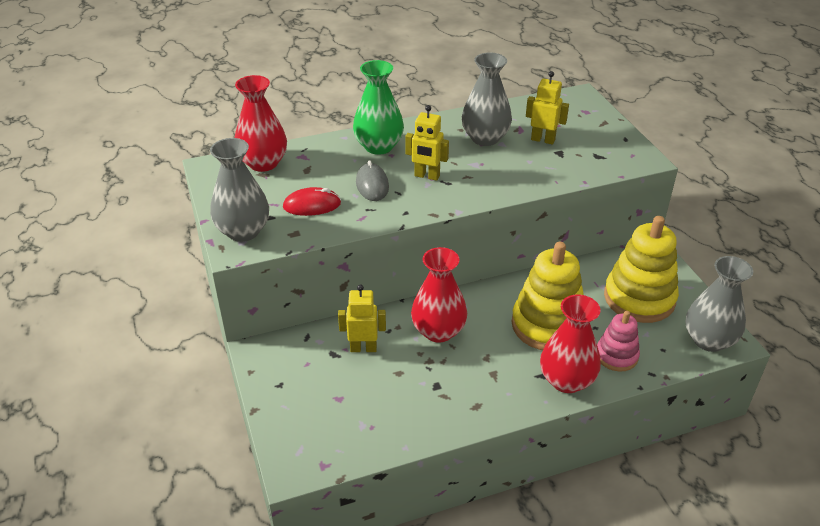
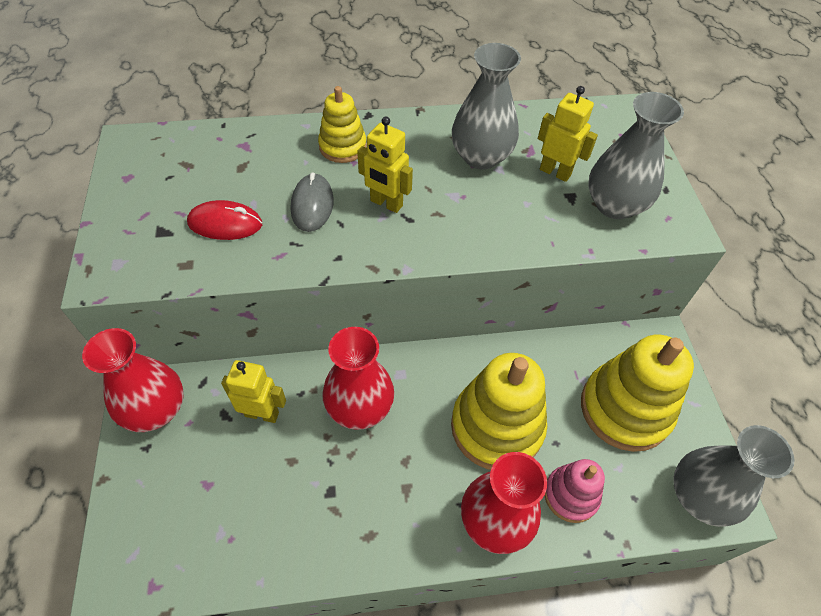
camera: 10 degrees right, 15 degrees up
grey vase [210,138,269,242] -> grey vase moved to [589,92,684,219]
red vase [235,75,287,172] -> red vase moved to [82,328,184,432]
green vase [353,60,404,155] -> yellow stacking toy [318,86,367,163]

